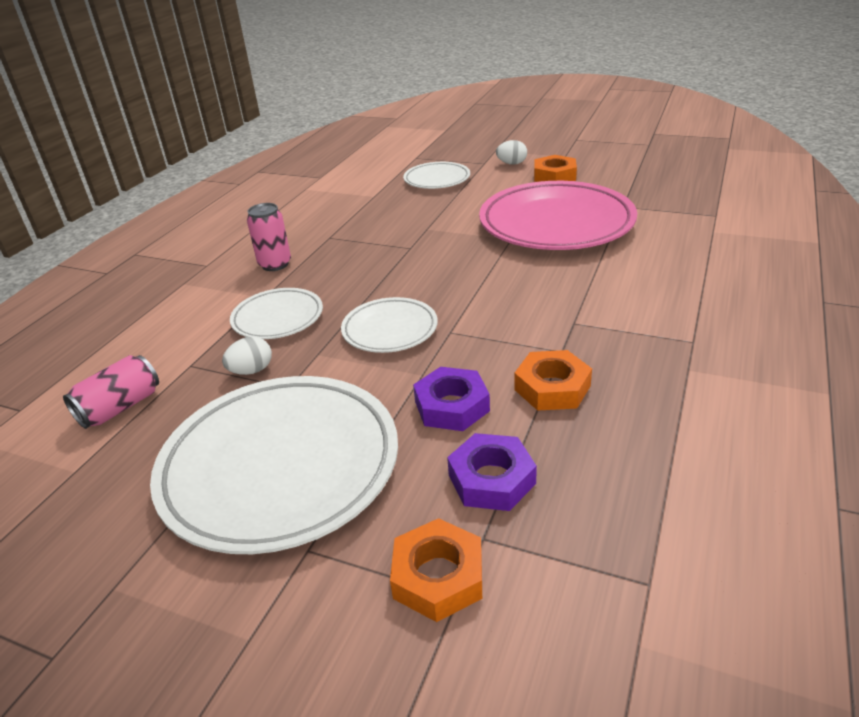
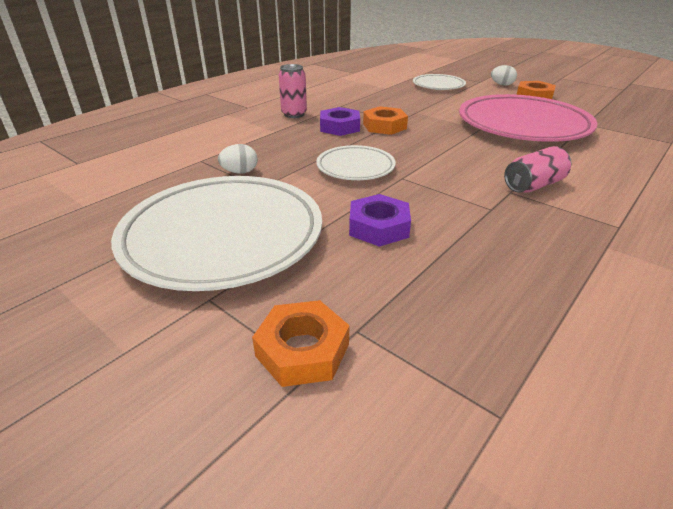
camera: 15 degrees right, 0 degrees up
pink can [63,355,159,429] -> pink can moved to [504,146,571,193]
white plate [230,288,323,339] -> none
purple nut [447,433,537,511] -> purple nut moved to [320,107,360,136]
orange nut [514,350,592,411] -> orange nut moved to [363,106,408,135]

